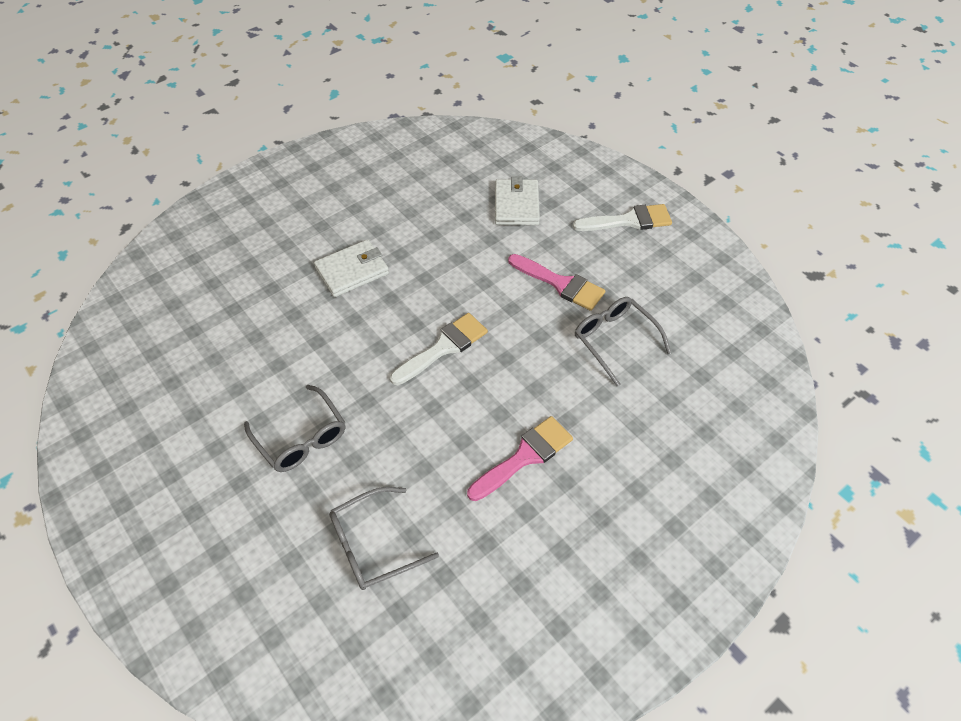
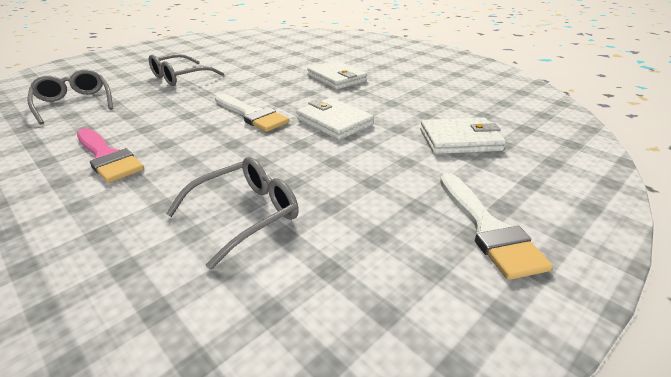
camera: 85 degrees right, 20 degrees down
pink brush [508,254,605,311] -> none
none -> white wallet [296,98,374,140]

